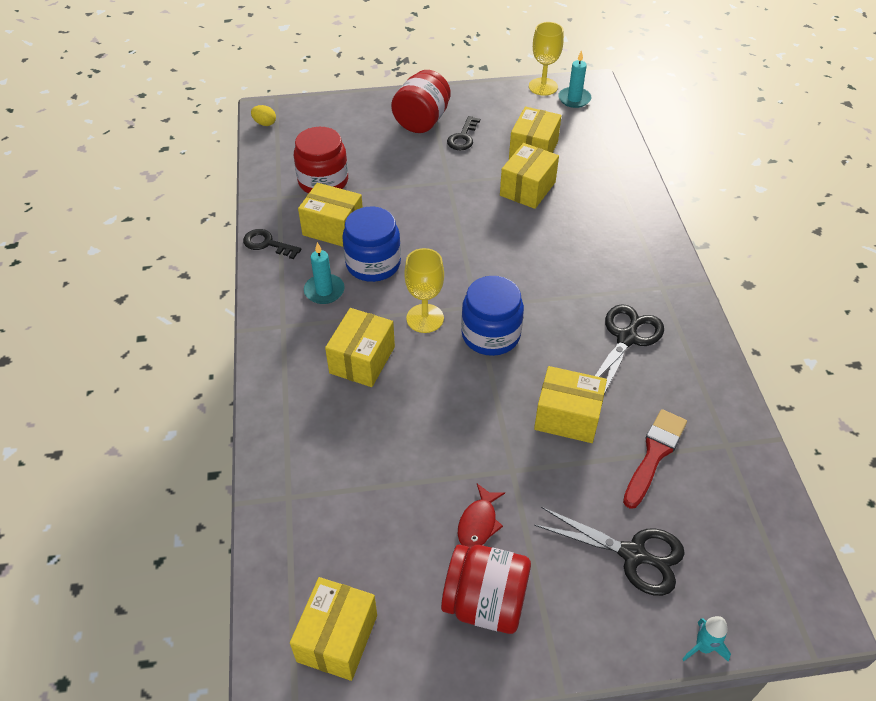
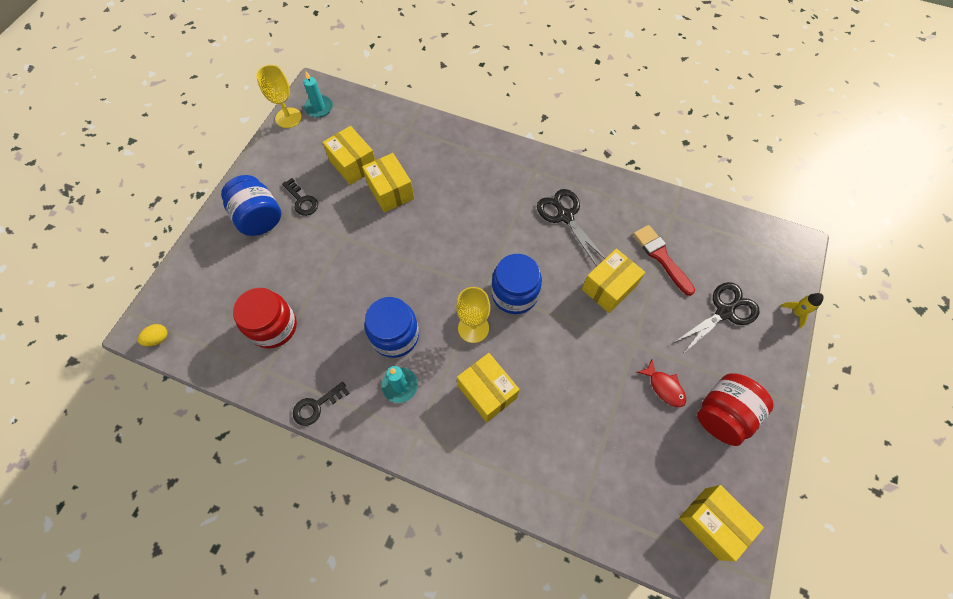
camera: 60 degrees left, 15 degrees up
yellow box [298,183,363,247] -> none
red jar [391,70,451,133] -> blue jar [221,175,281,236]
turquoise rocket [682,616,731,662] -> yellow rocket [780,293,824,328]

